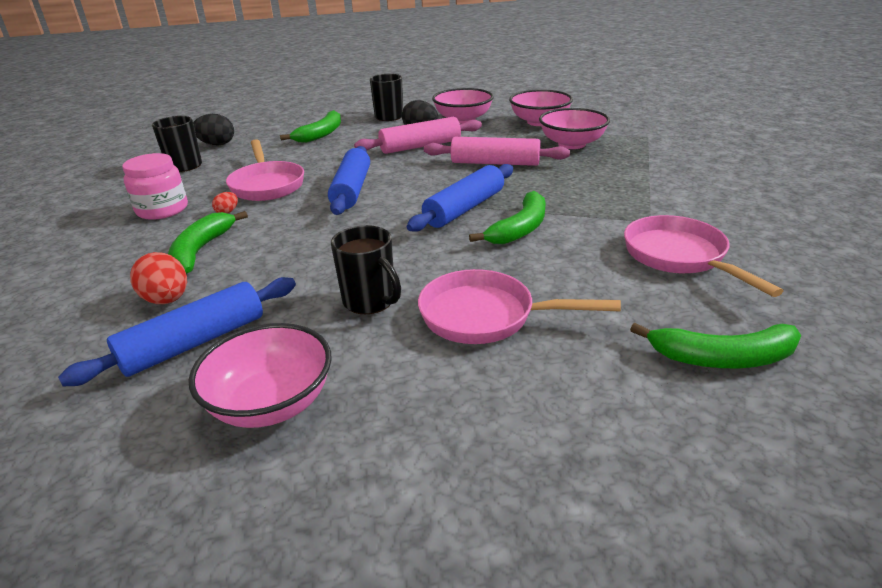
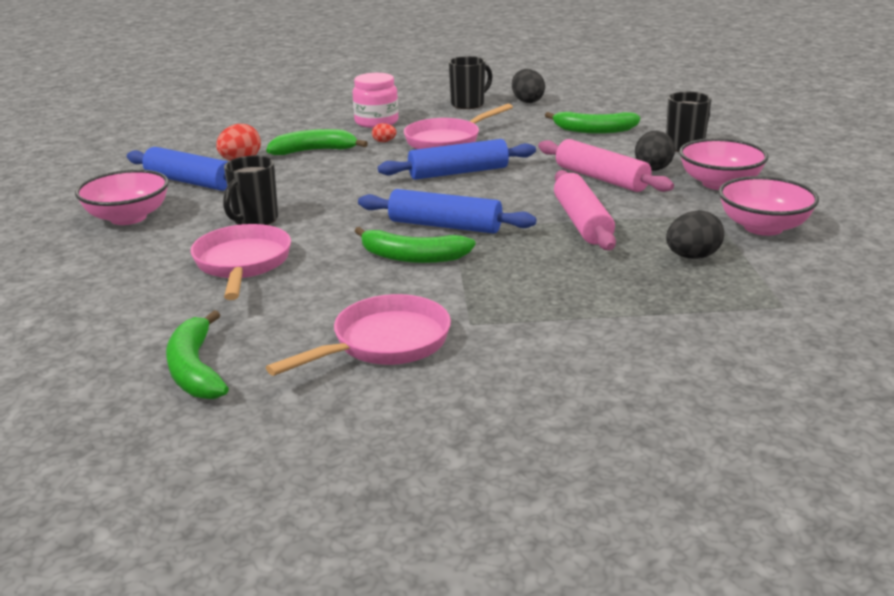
camera: 70 degrees right, 5 degrees down
pink bowl [539,108,610,149] -> black egg [666,210,724,259]

